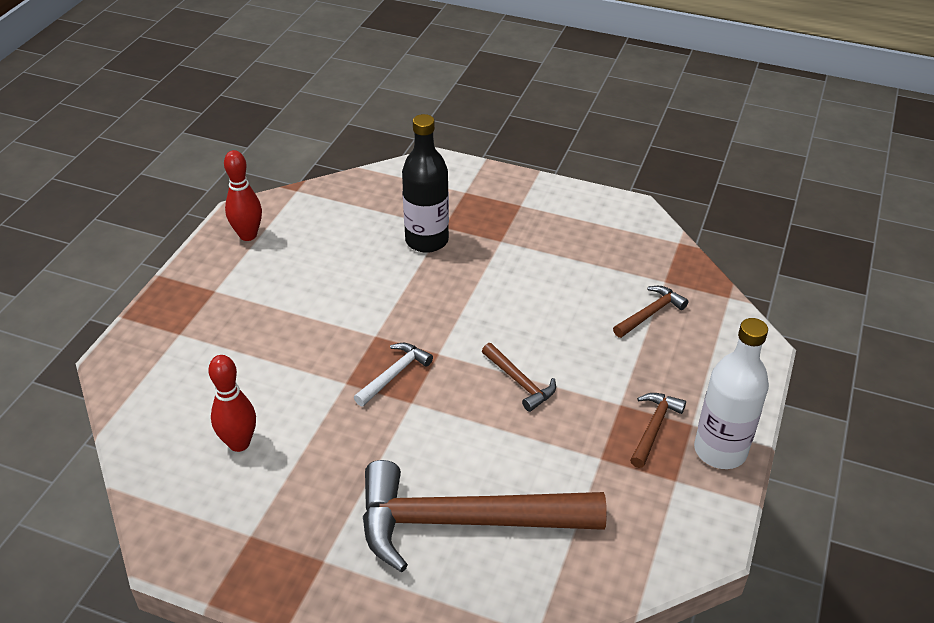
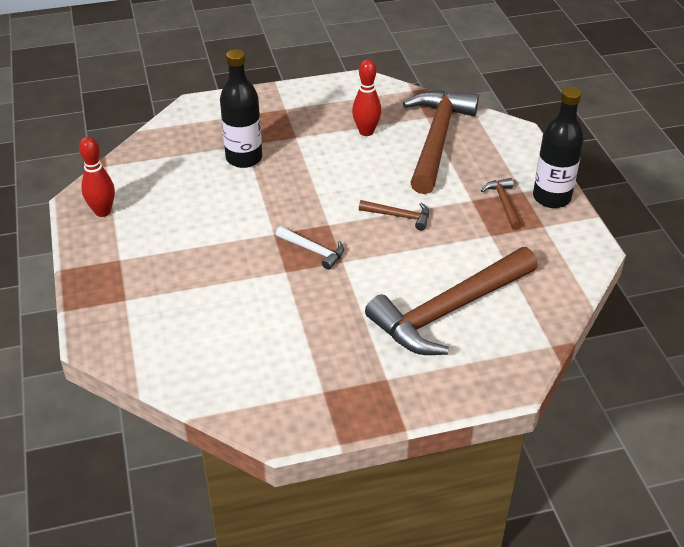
camera: 35 degrees left, 0 degrees up
red bowling pin [208,355,256,452] -> red bowling pin moved to [352,59,381,136]
white hammer [354,343,433,406] -> white hammer turned 120 degrees clockwise [276,226,344,270]
brown hammer [613,286,689,338] -> brown hammer [403,90,479,194], size x2.34
white bottle [694,318,769,469] -> black bottle [533,87,584,208]

